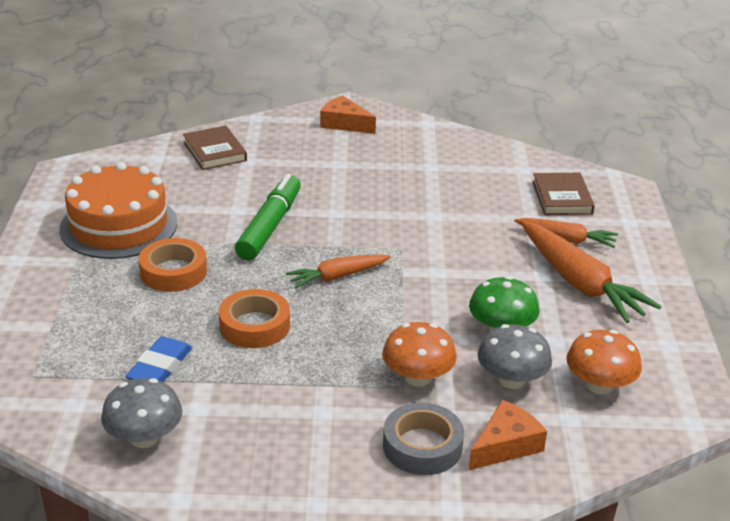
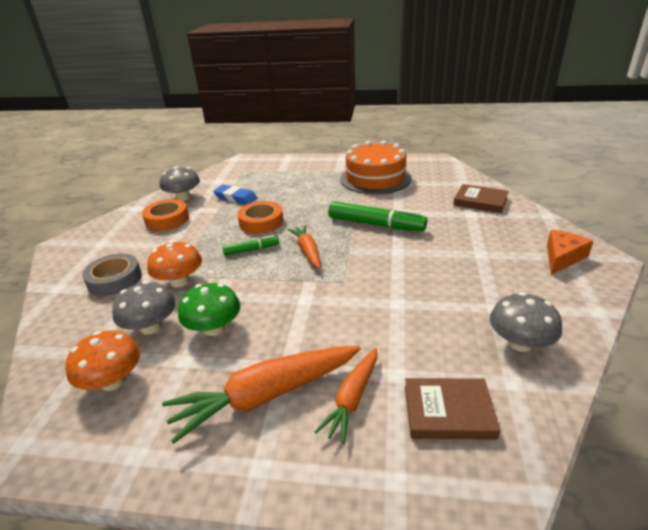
camera: 100 degrees right, 0 degrees up
orange tape [139,238,207,292] -> orange tape moved to [142,199,189,231]
brown book [183,126,247,170] -> brown book turned 45 degrees clockwise [453,184,509,213]
orange cheese [469,400,547,470] -> none
none -> green marker [222,235,279,256]
none -> grey mushroom [490,292,562,352]

